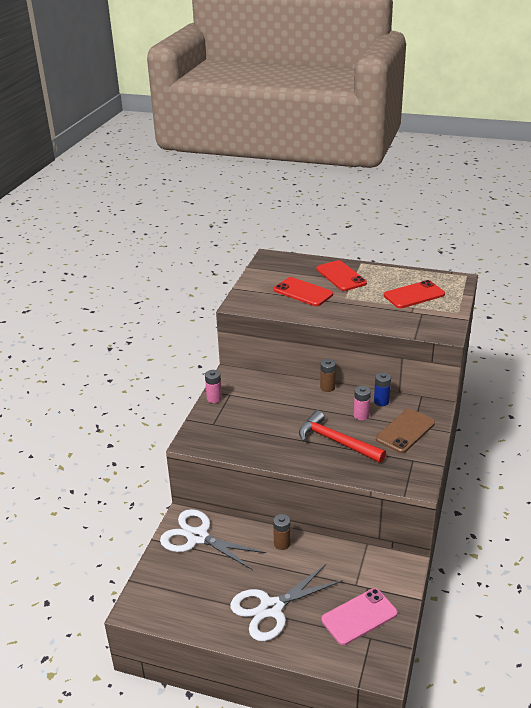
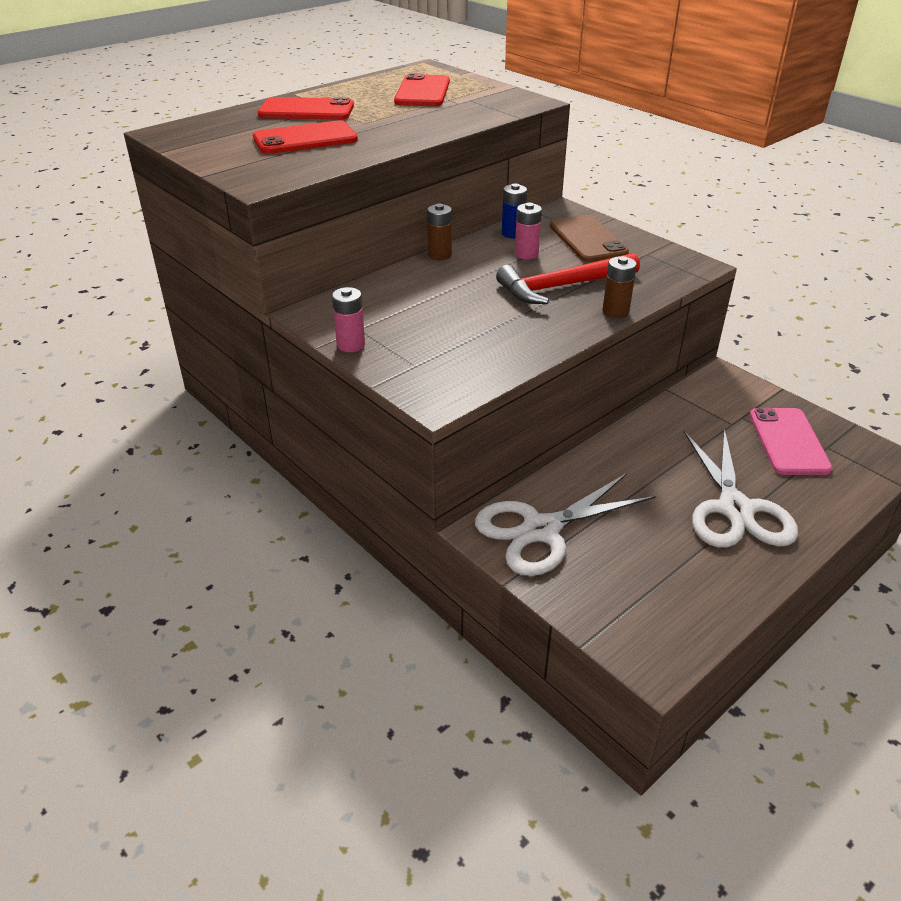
camera: 60 degrees left, 5 degrees up
brown battery [273,514,291,550] -> brown battery moved to [602,256,637,318]

